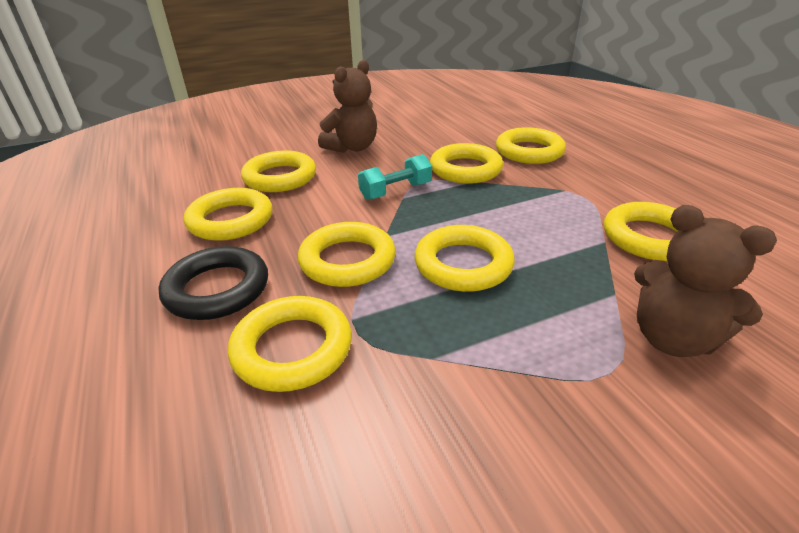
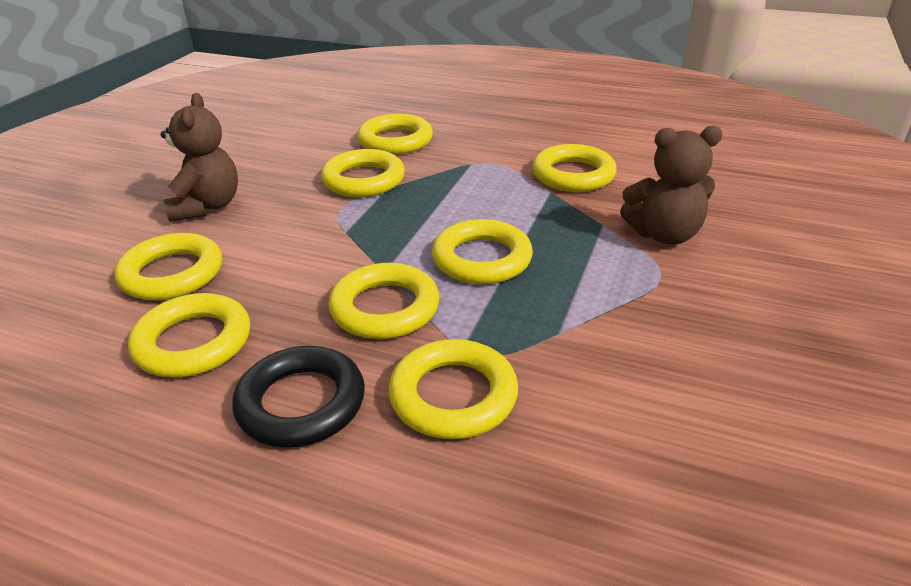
camera: 45 degrees left, 0 degrees up
turquoise dumbbell [358,154,432,200] -> none

